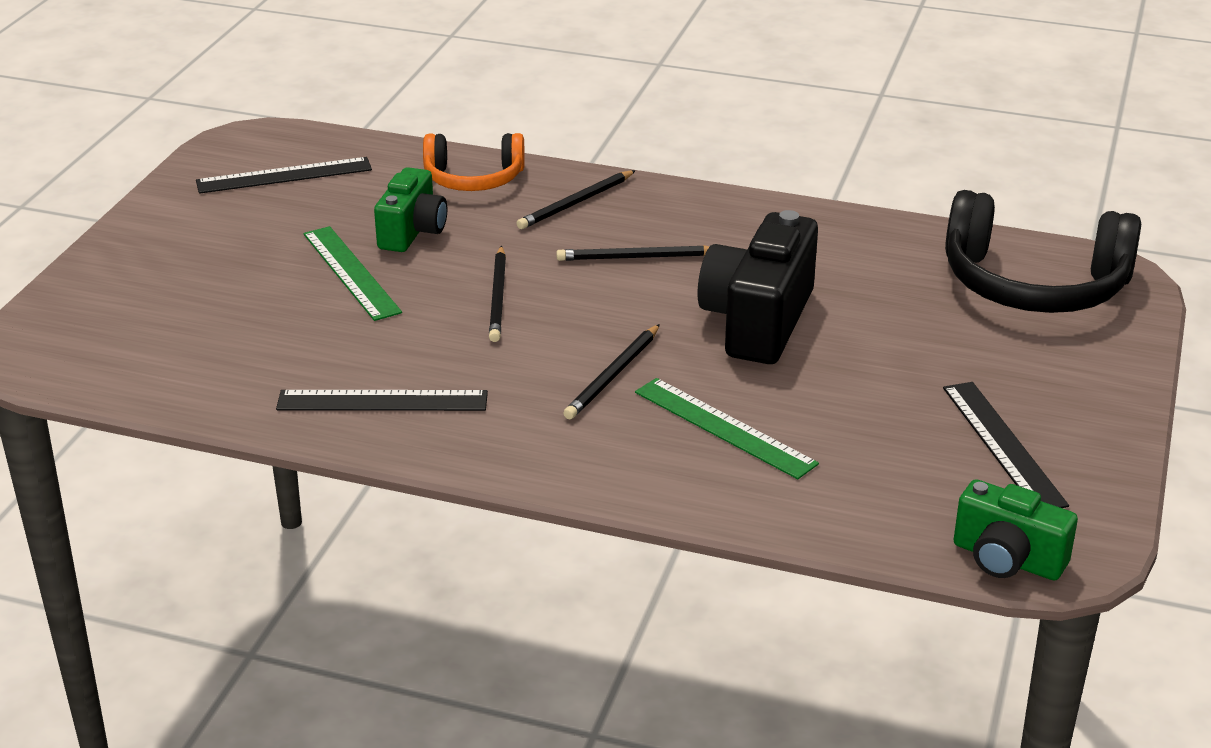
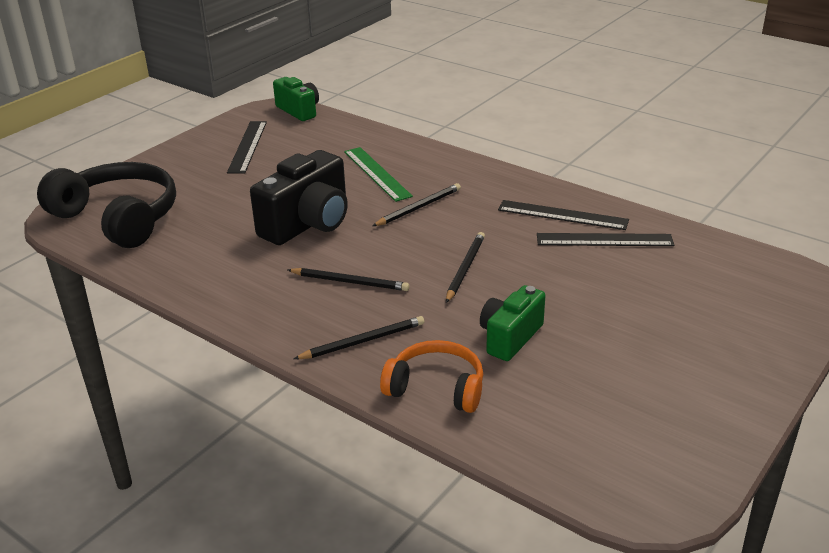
camera: 160 degrees left, 0 degrees up
black ruler [196,157,372,194] -> black ruler moved to [537,233,674,246]
green ruler [303,226,402,321] -> none

